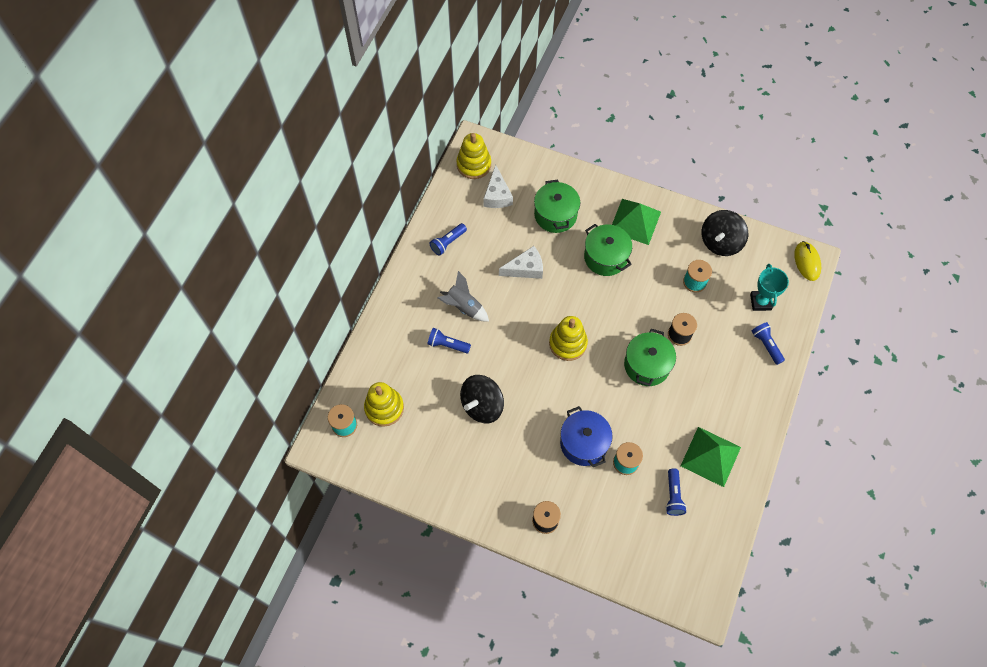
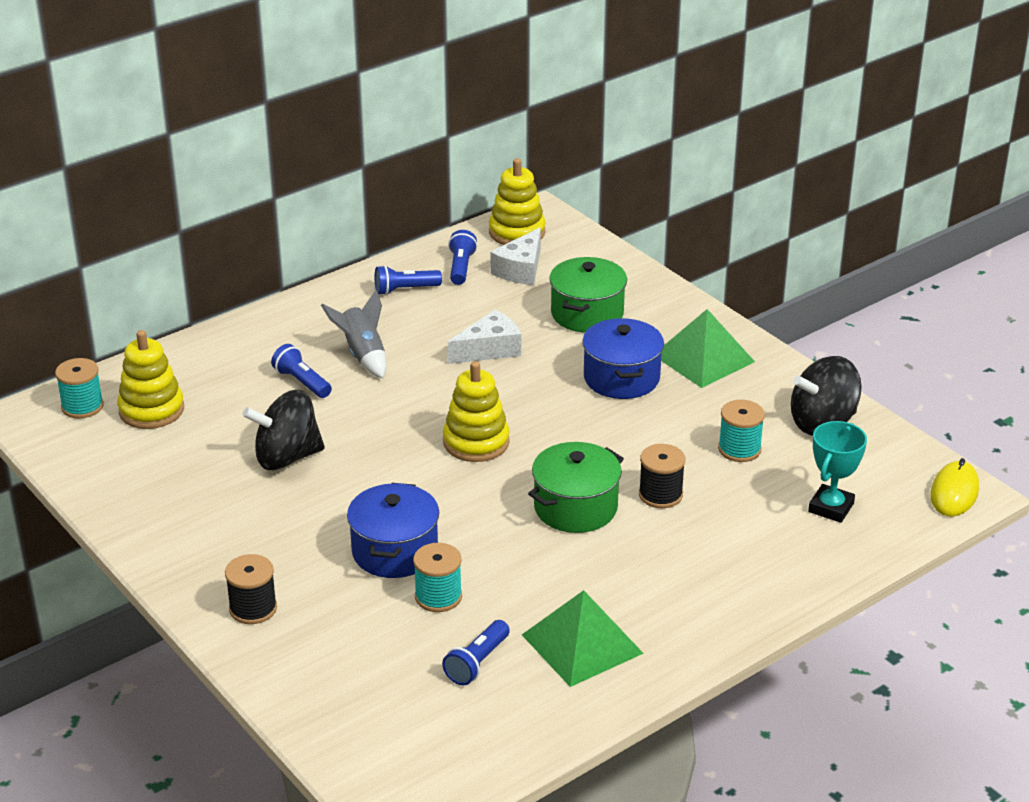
camera: 30 degrees right, 30 degrees down
white cheese [499,246,543,279] -> white cheese turned 45 degrees counterclockwise [448,310,521,364]
green pot [584,224,632,276] -> blue pot [582,318,664,399]
blue flashlight [752,322,785,365] -> blue flashlight moved to [448,230,477,285]

